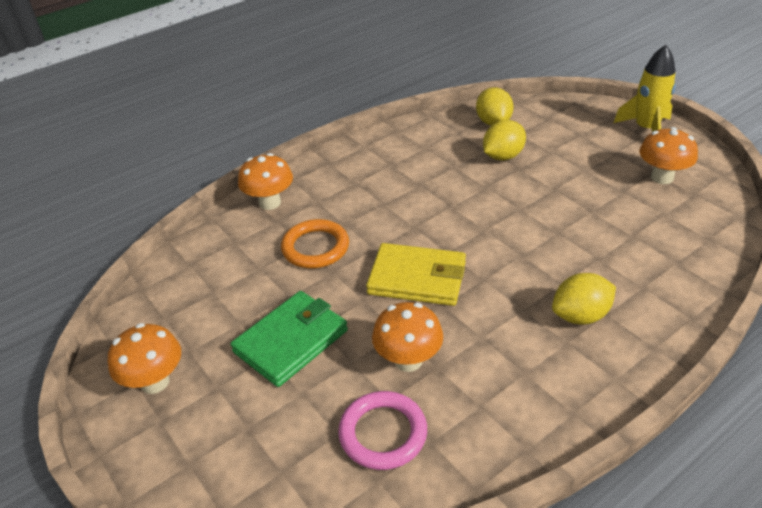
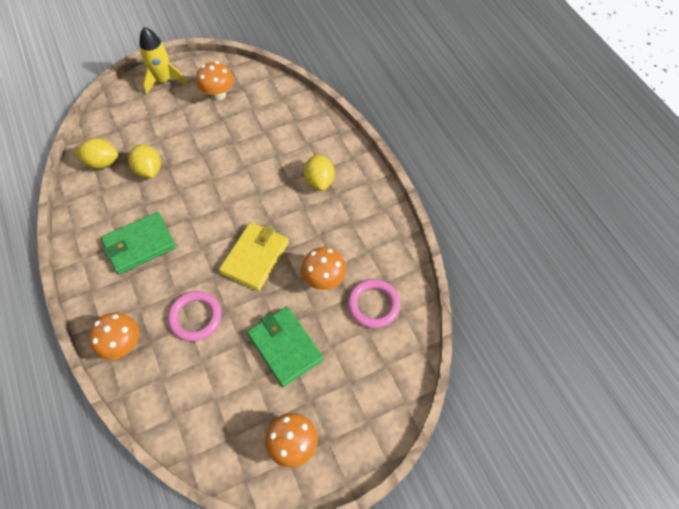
camera: 80 degrees left, 20 degrees up
orange ring [281,219,349,268] -> pink ring [168,291,222,342]
none -> green wallet [101,212,176,275]

